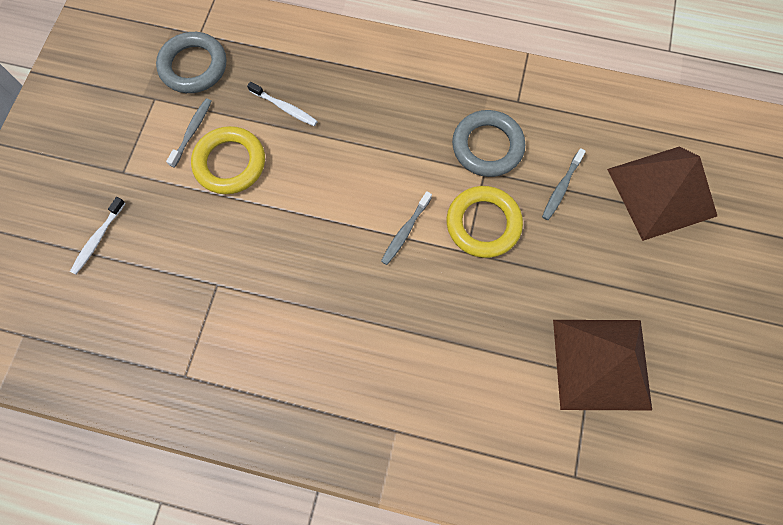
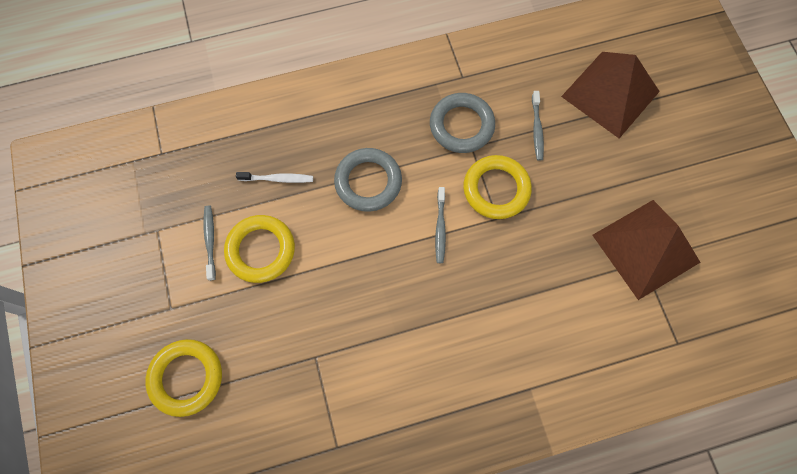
camera: 30 degrees left, 0 degrees up
white toothbrush [70,197,125,274] -> yellow ring [145,339,222,417]
grey ring [156,32,226,93] -> grey ring moved to [334,148,402,212]

